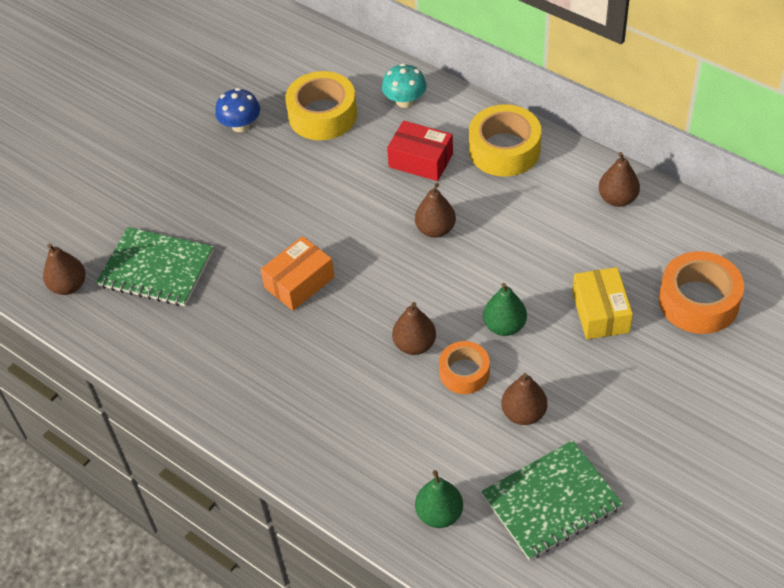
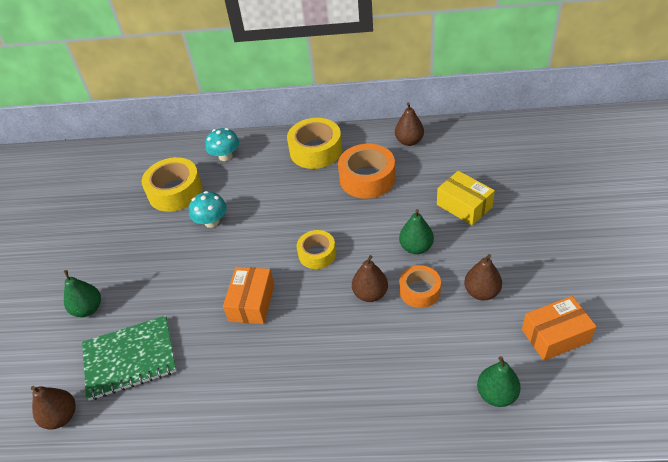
camera: 35 degrees left, 5 degrees down
blue mushroom [215,88,260,132] -> none
red box [387,120,453,181] -> none
brown pear [415,183,456,238] -> none
green notebook [481,440,623,560] -> orange box [522,296,597,361]
orange tape [659,251,744,334] -> orange tape moved to [338,144,395,199]
none -> green pear [64,270,101,317]
none -> turquoise mushroom [189,191,227,228]
none -> yellow tape [297,230,336,269]

